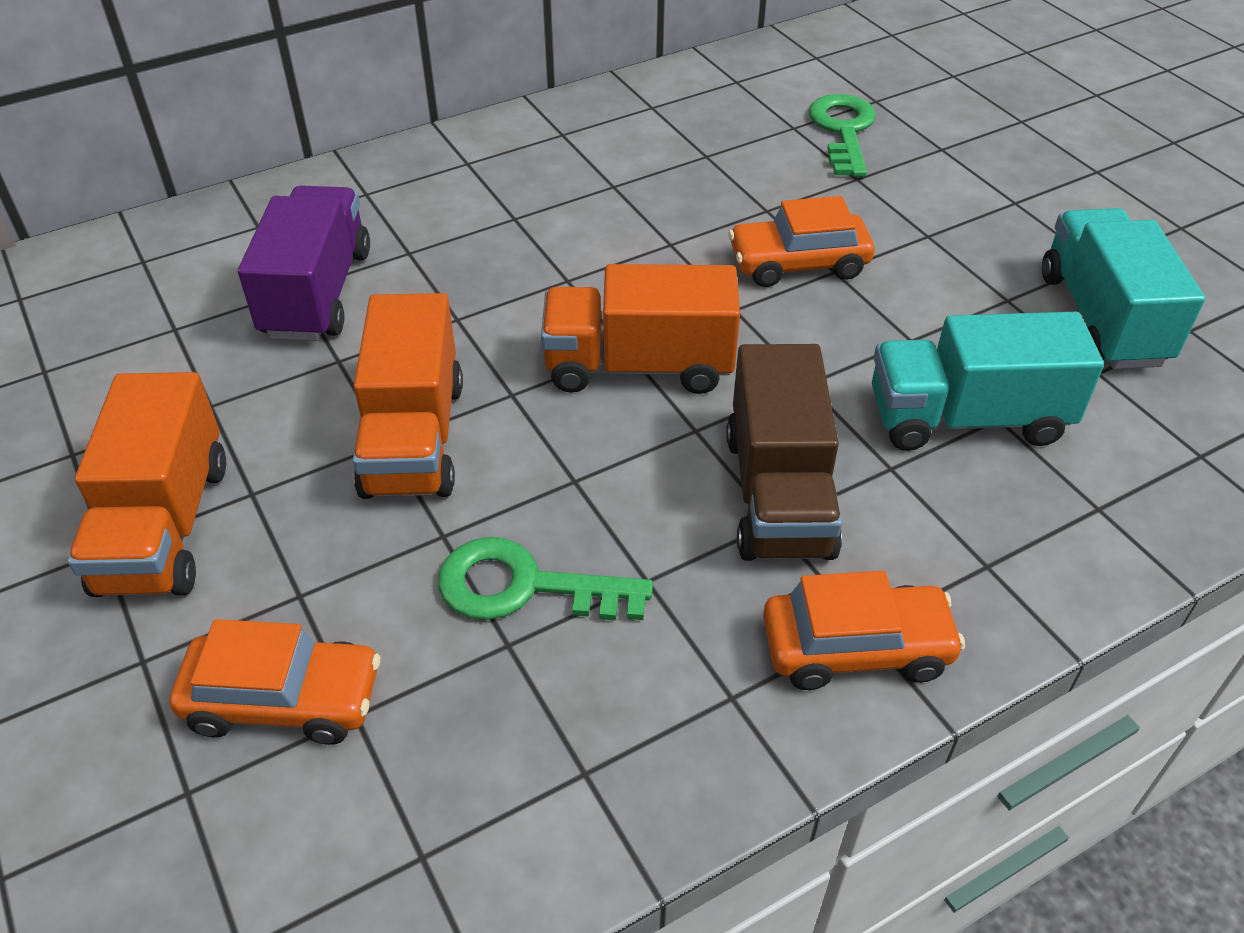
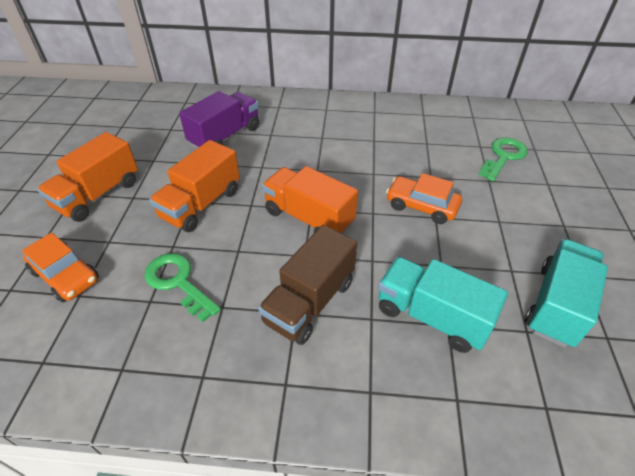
camera: 35 degrees right, 0 degrees up
orange car [763,571,965,690] -> none

